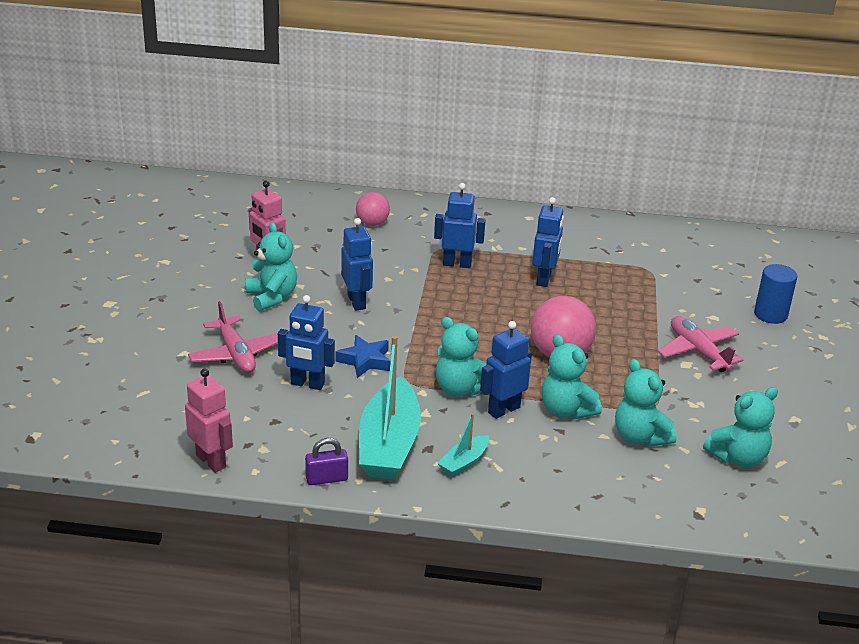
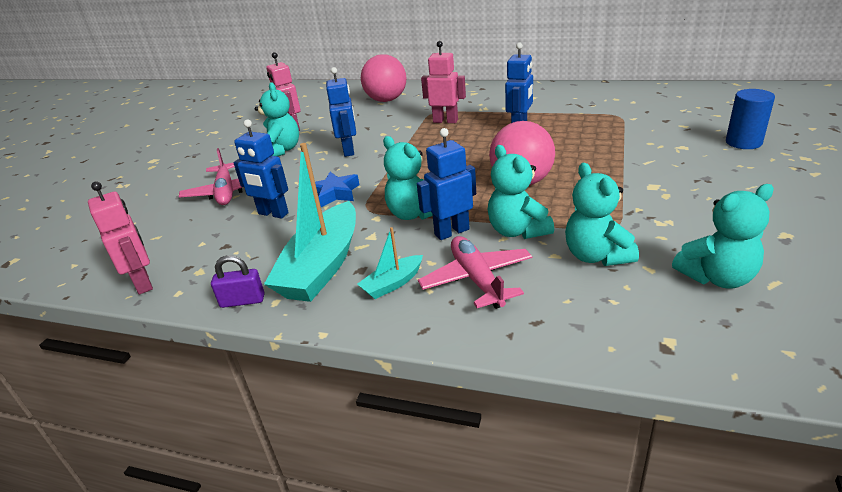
camera: 15 degrees right, 0 degrees up
pink ball [356,192,390,226] -> pink ball [361,54,407,102], size x1.65
blue robot [434,183,486,268] -> pink robot [421,41,466,123]
pink plane [657,316,743,372] -> pink plane moved to [418,236,532,309]

